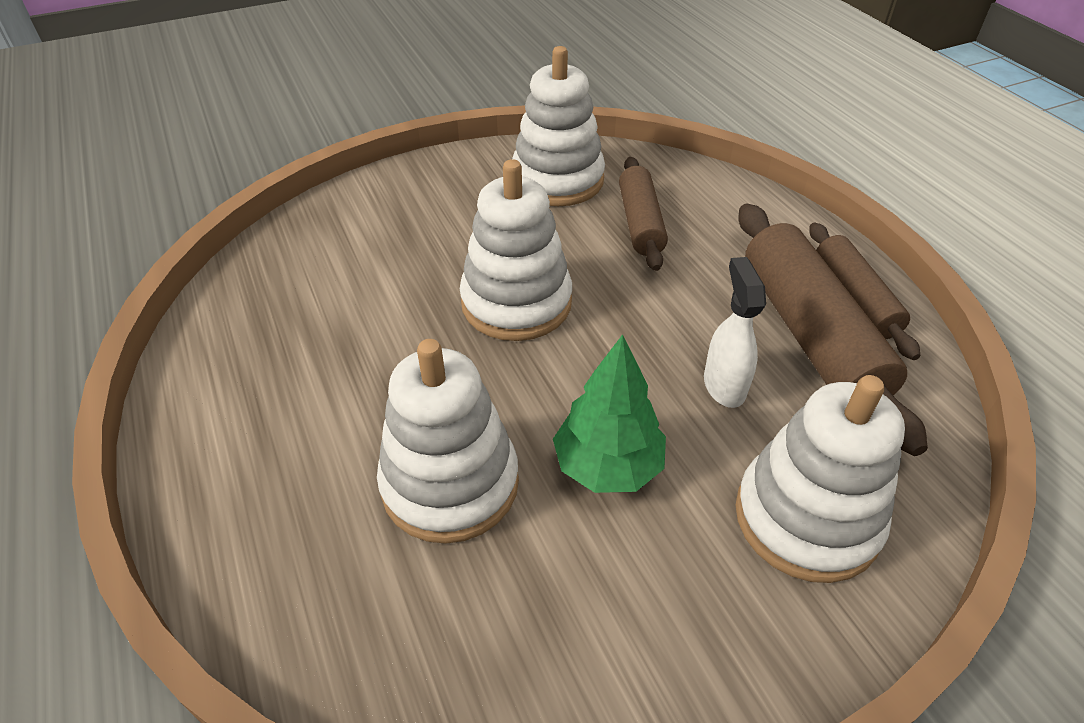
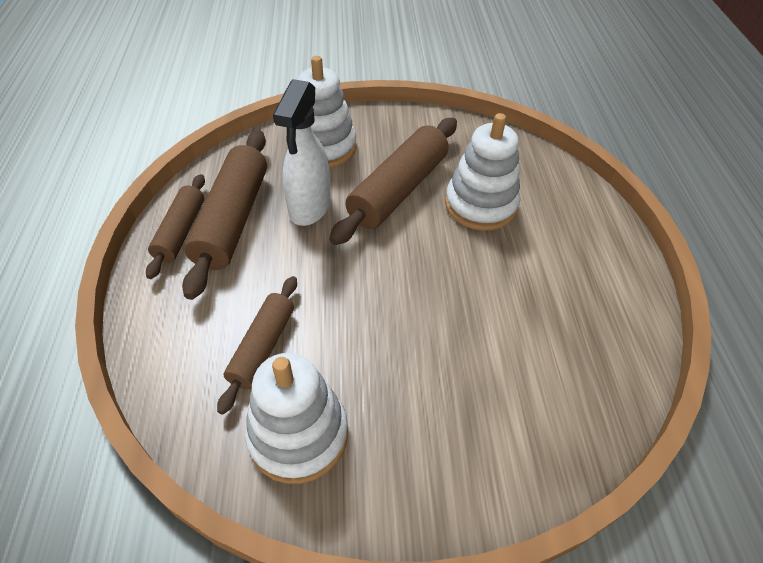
camera: 160 degrees left, 5 degrees up
white stacking toy [460,159,572,341] -> none
green tree [553,334,666,493] -> brown rolling pin [329,118,457,245]
white spray bottle [704,257,766,408] -> white spray bottle [273,79,331,226], size x1.61

